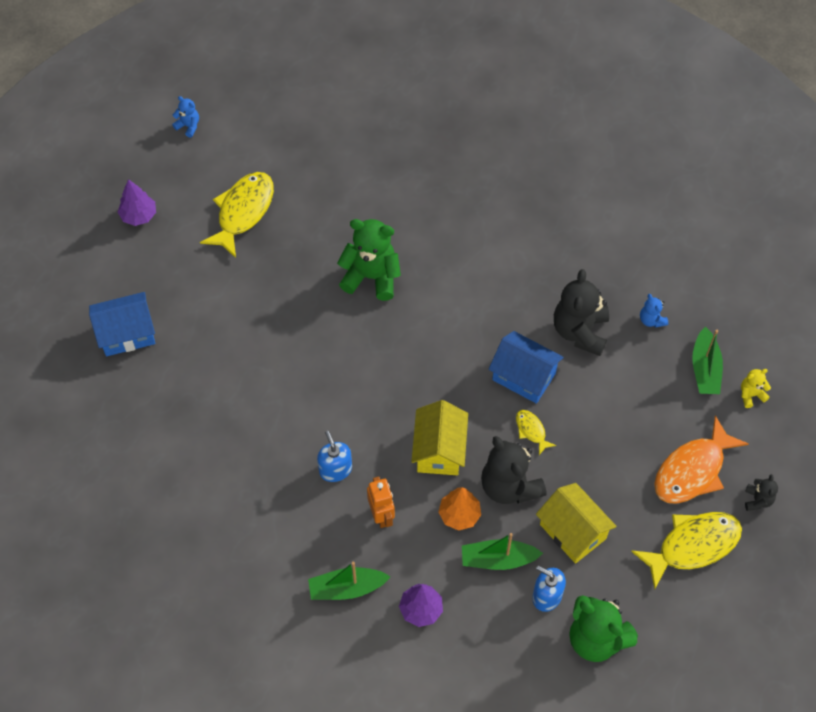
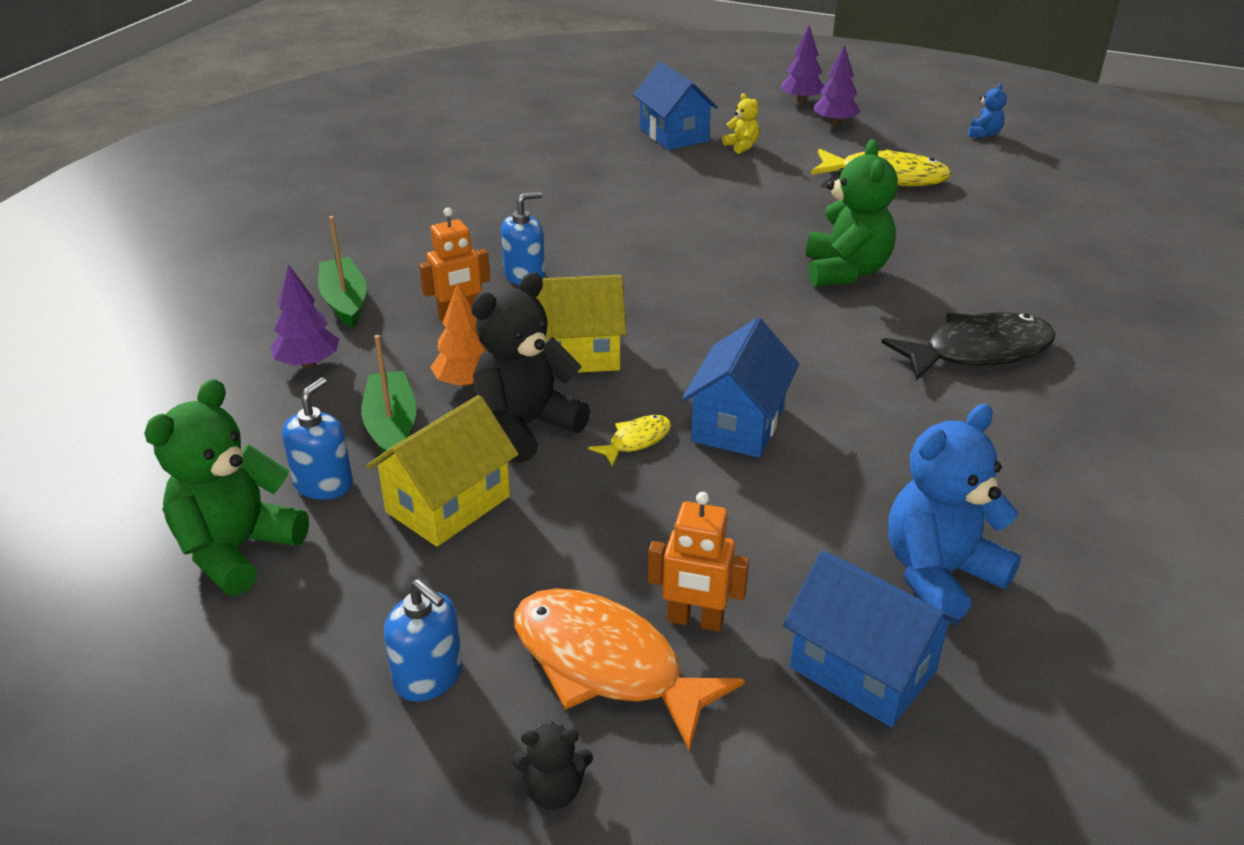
camera: 80 degrees right, 25 degrees down
black teddy bear [554,269,609,356] -> none
yellow fish [631,512,742,589] -> blue soap dispenser [384,579,463,702]
blue teddy bear [640,294,668,328] -> blue teddy bear [888,404,1021,623], size x2.09
green boat [692,327,723,394] -> blue house [783,551,960,727]
yellow teddy bear [741,369,771,408] -> yellow teddy bear moved to [722,93,760,154]
none -> orange robot [648,492,749,632]
none -> purple tree [781,25,824,103]
none -> black fish [881,312,1056,381]

